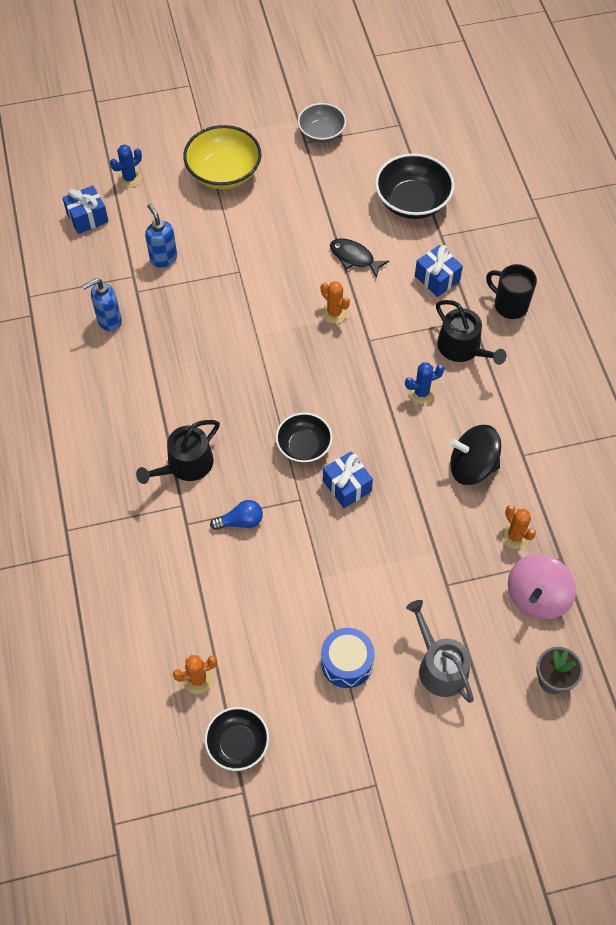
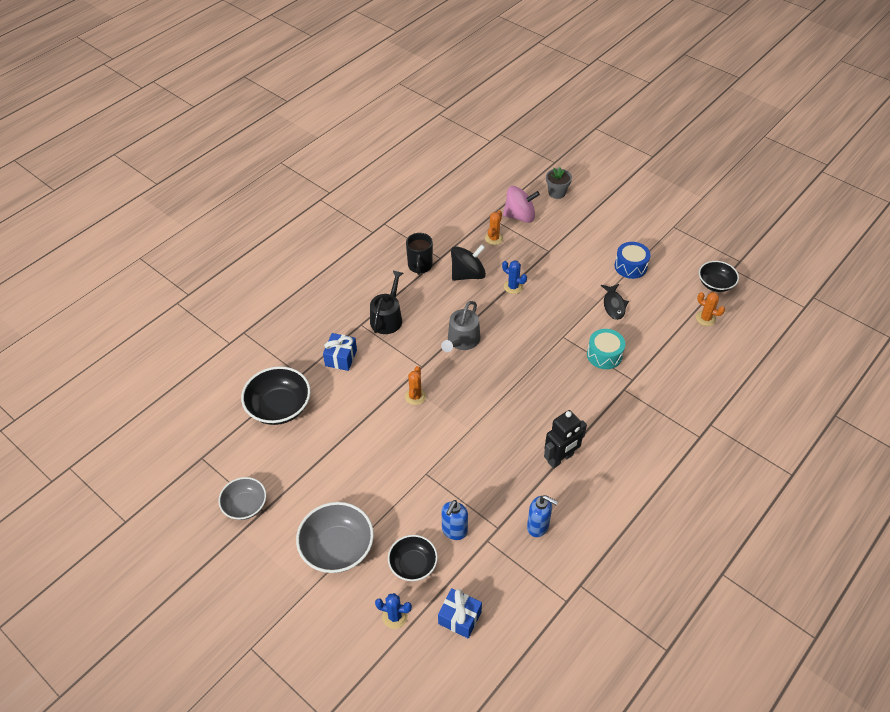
camera: 125 degrees left, 10 degrees down
black watering can [136,420,220,484] -> none
yellow bowl [183,125,262,189] -> grey bowl [296,502,374,573]
blue light bulb [210,500,263,530] -> turquoise drum [587,329,625,369]
black bowl [276,413,333,463] -> black bowl moved to [388,535,438,581]
blue gift [323,452,373,508] -> none
black fish [330,238,389,278] -> black fish moved to [601,284,629,320]
blue cactus [405,362,444,404] -> blue cactus moved to [502,260,527,294]
grey watering can [406,600,474,703] -> grey watering can moved to [441,301,480,352]
black spinning top [450,425,501,485] -> black spinning top turned 90 degrees counterclockwise [451,244,486,281]
black mug [486,264,537,319] -> black mug moved to [406,233,433,275]
none -> black robot [544,410,587,468]

